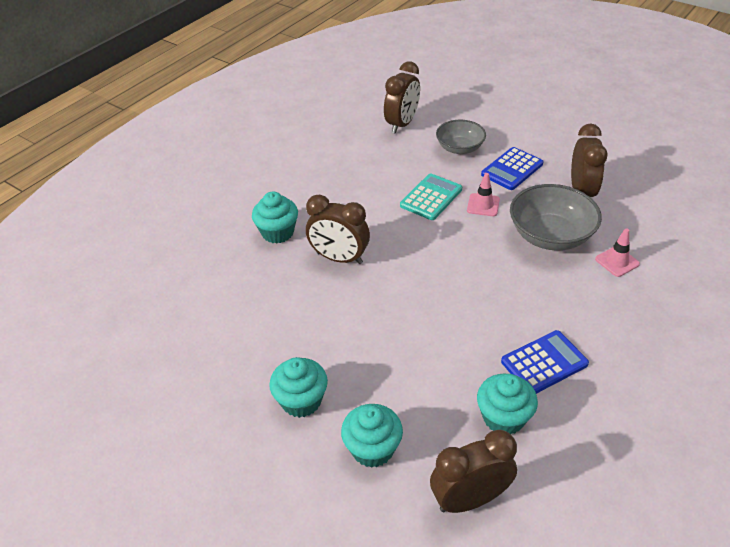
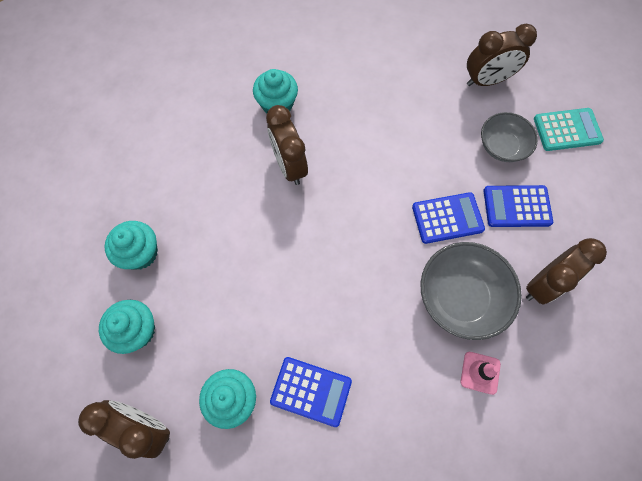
camera: 45 degrees right, 25 degrees up
turquoise calculator [400,173,462,220] -> turquoise calculator moved to [534,108,604,151]
pink traffic cone [467,173,500,216] -> blue calculator [412,192,485,244]

